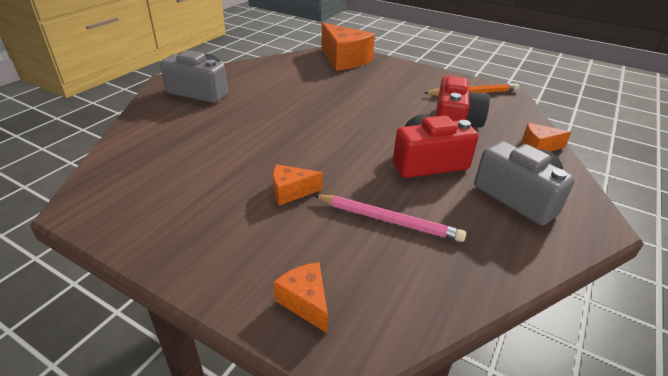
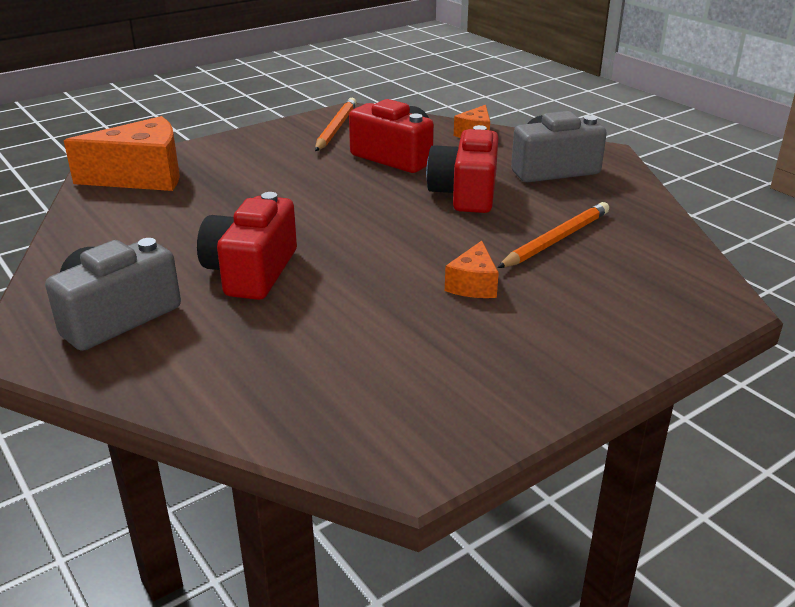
camera: 65 degrees left, 5 degrees down
orange cheese [274,262,328,333] -> none
pink pencil [313,195,466,242] -> orange pencil [497,202,609,268]
none -> red camera [197,192,297,300]

